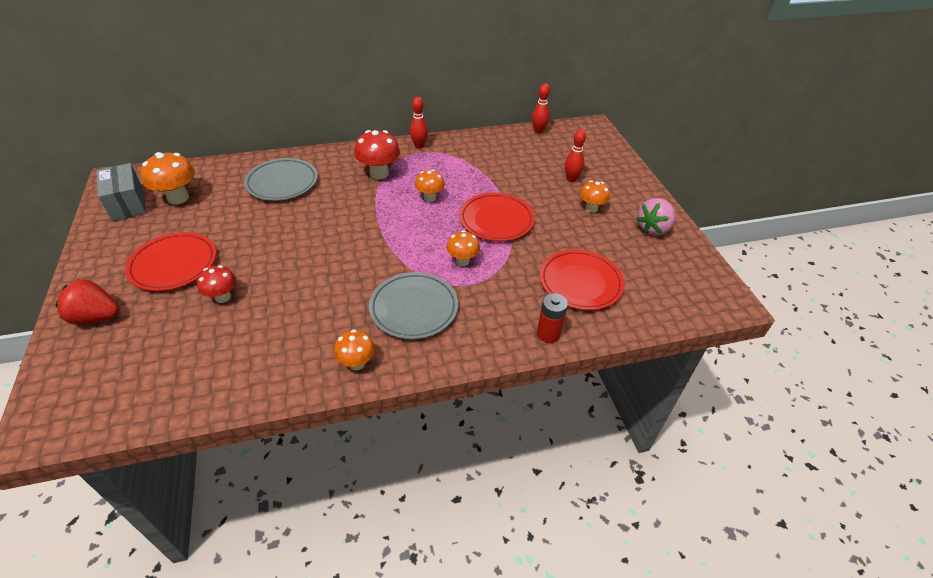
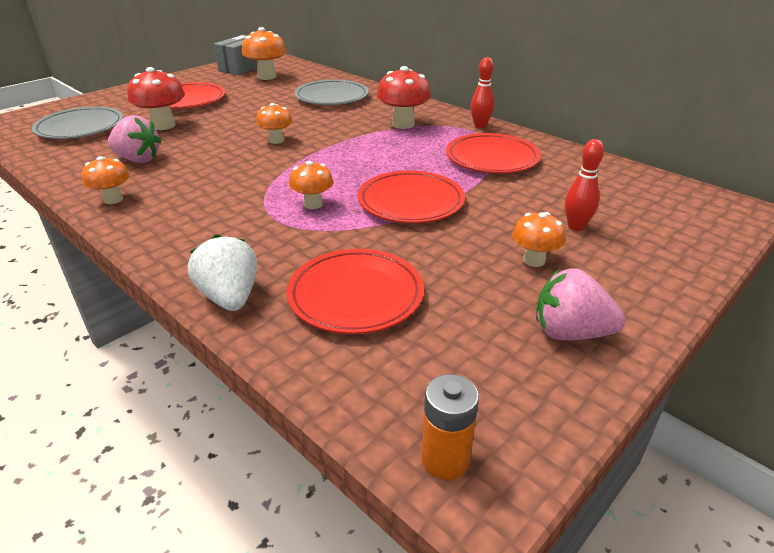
camera: 60 degrees right, 10 degrees down
red strawberry [55,279,119,324] -> none
red mushroom [197,265,236,303] -> red mushroom [127,67,185,130], size x1.58
grey plate [369,272,458,339] -> grey plate moved to [32,106,123,139]
orange mushroom [415,170,445,202] -> orange mushroom moved to [256,103,292,144]
red bowling pin [532,83,550,134] -> none
red battery [537,293,568,343] -> white strawberry [188,235,257,311]
none -> pink strawberry [108,115,162,163]
none -> orange battery [421,374,479,480]
none -> red plate [446,133,541,173]

